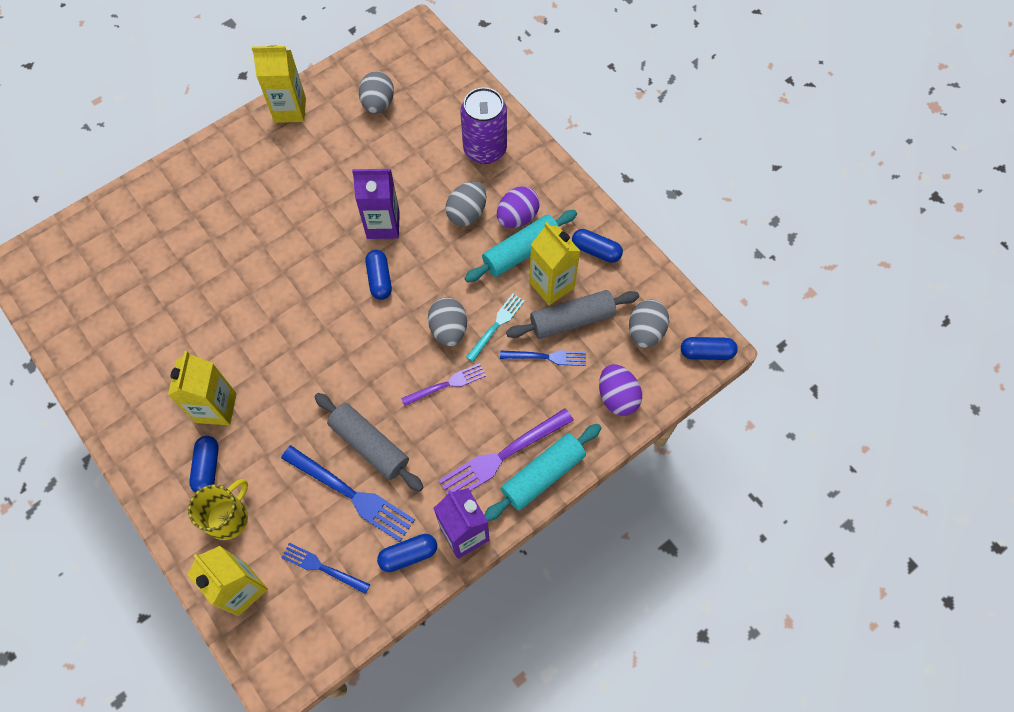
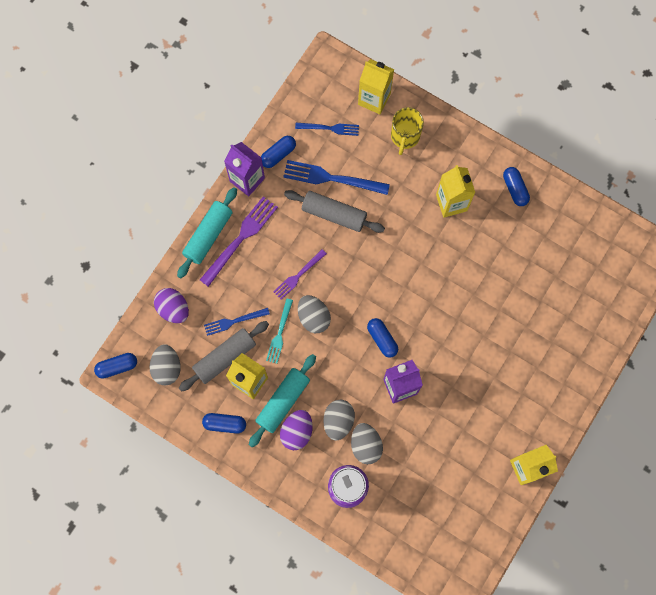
camera: 160 degrees right, 10 degrees up
blue capsule [189,436,219,493] -> blue capsule moved to [503,167,530,206]
grey egg [359,71,394,114] -> grey egg moved to [351,423,383,464]

